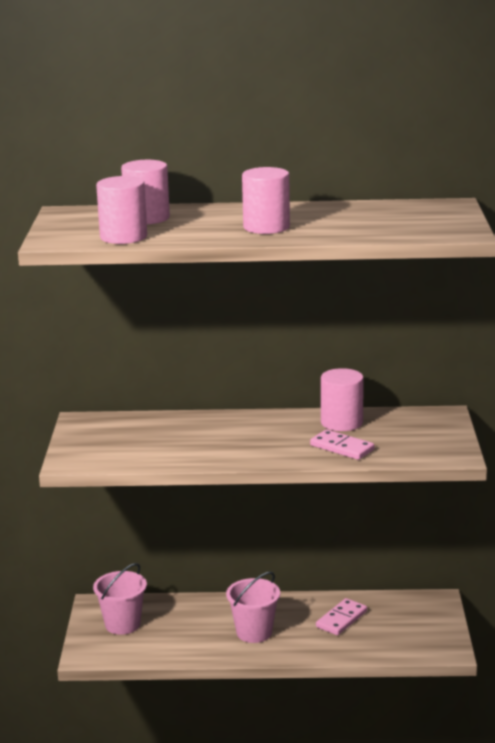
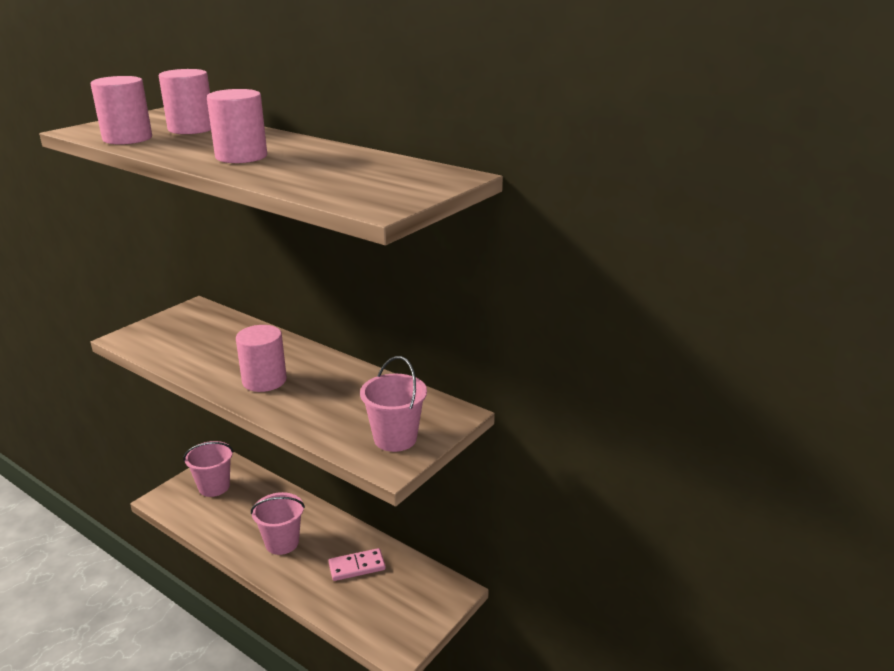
camera: 35 degrees right, 5 degrees up
pink domino [310,429,374,460] -> none
pink cylinder [321,368,364,431] -> pink cylinder moved to [236,325,287,392]
none -> pink bucket [360,356,427,452]

